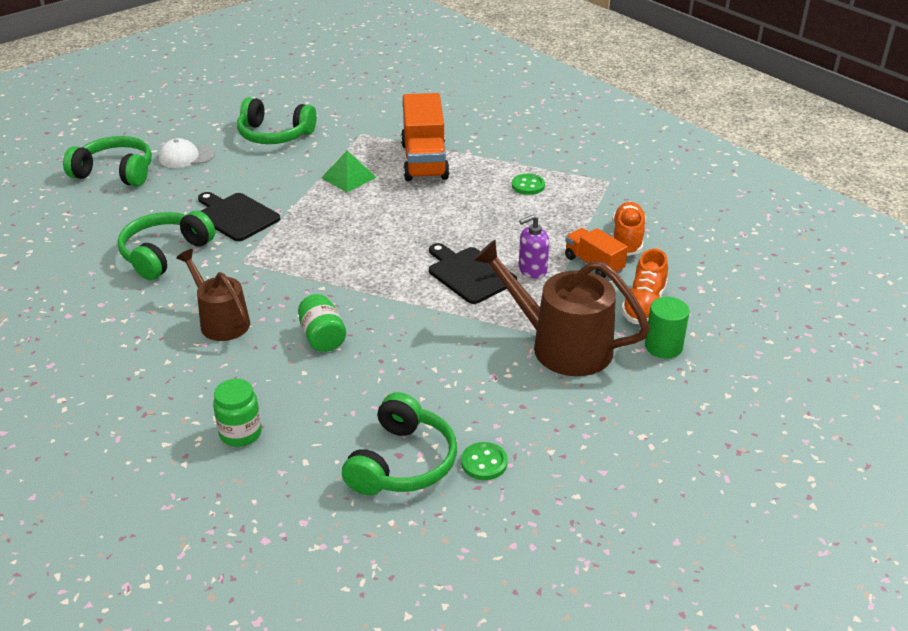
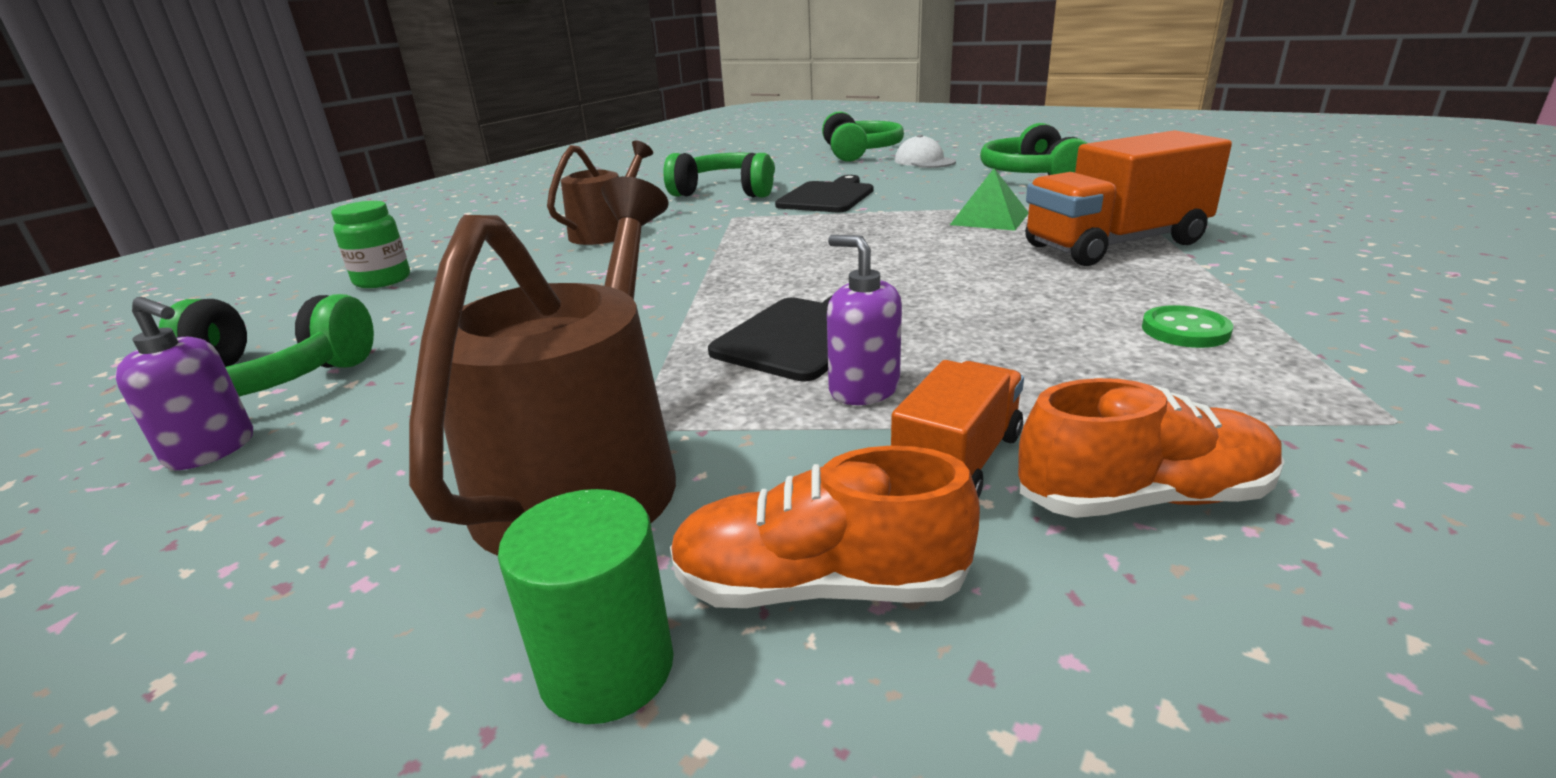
camera: 75 degrees right, 10 degrees down
green jar [298,294,346,352] -> none
green button [461,442,508,480] -> purple soap dispenser [115,297,253,470]

